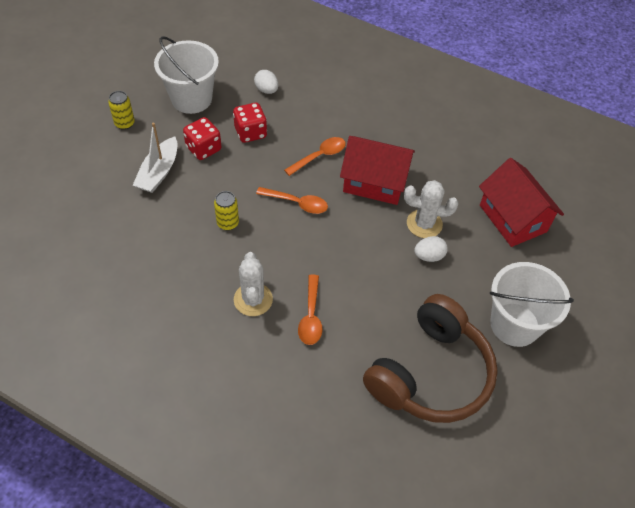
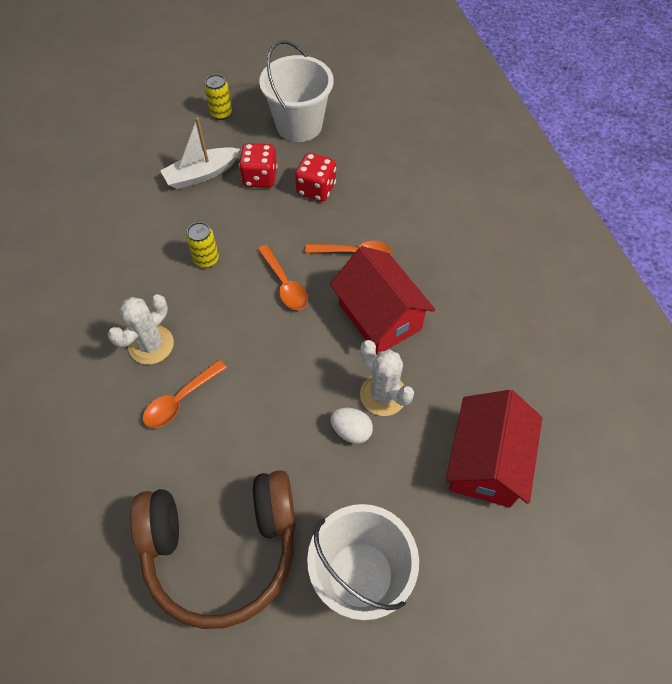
camera: 45 degrees right, 5 degrees up
white egg [254,70,279,94] -> none

